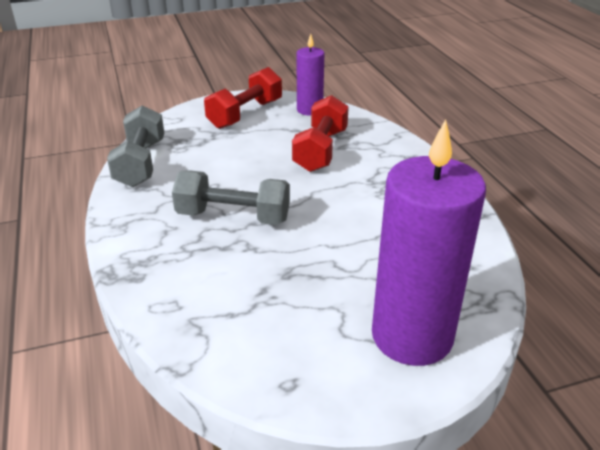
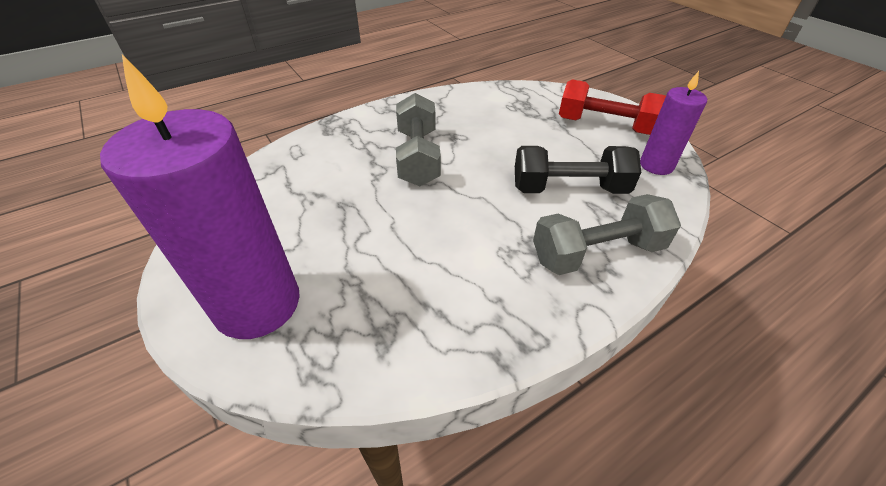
camera: 75 degrees right, 10 degrees up
grey dumbbell [107,105,164,187] -> grey dumbbell moved to [533,194,681,275]
red dumbbell [292,95,349,172] -> black dumbbell [515,146,641,194]

